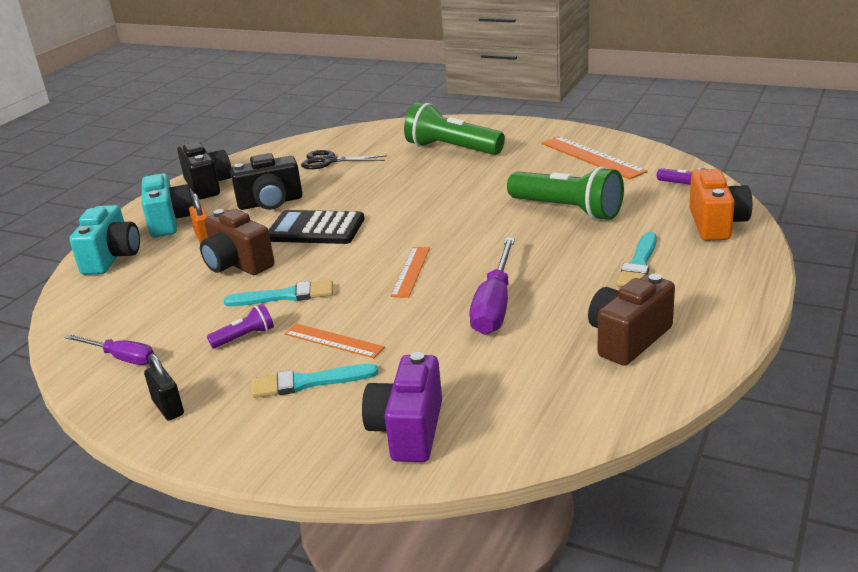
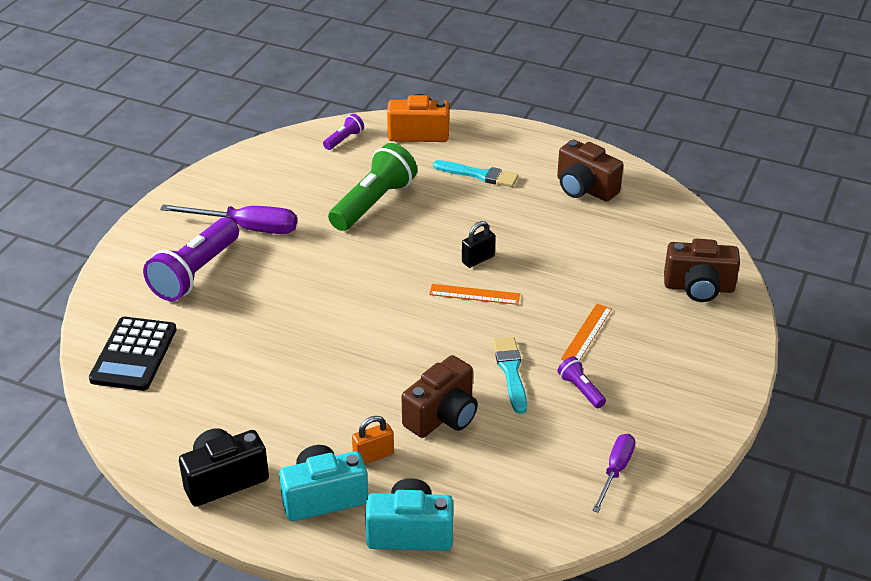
camera: 95 degrees left, 10 degrees up
black padlock [144,353,184,421] -> black padlock moved to [462,221,495,268]
black camera [230,153,303,210] -> none
turquoise brush [251,364,378,398] -> none
black calculator [269,210,364,244] -> black calculator moved to [89,317,177,391]
black scissors [301,150,387,169] -> none
purple camera [362,352,442,462] -> brown camera [664,239,740,302]
green flashlight [404,102,505,155] -> purple flashlight [143,218,239,301]
purple screwdriver [470,237,515,335] -> purple screwdriver moved to [160,204,297,234]
orange ruler [541,136,648,179] -> none

